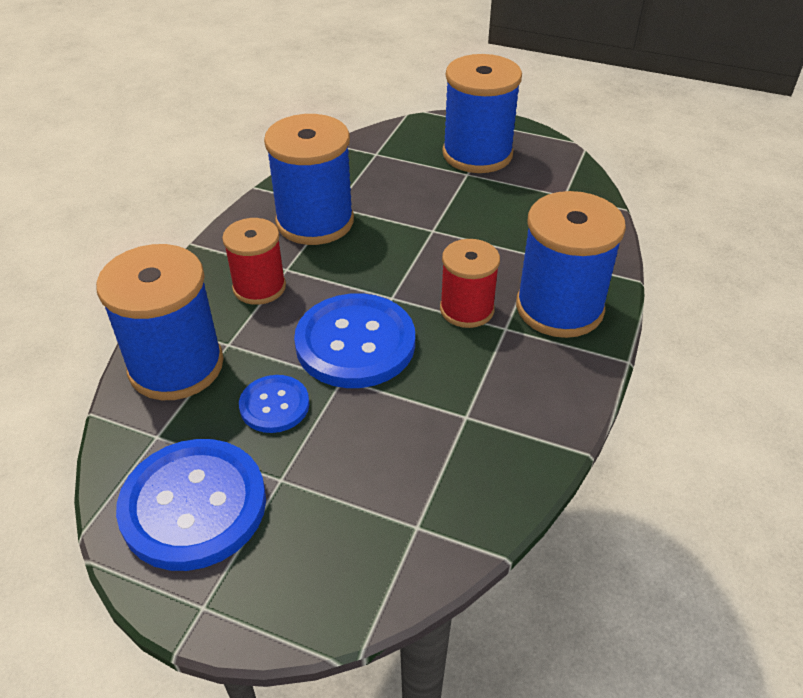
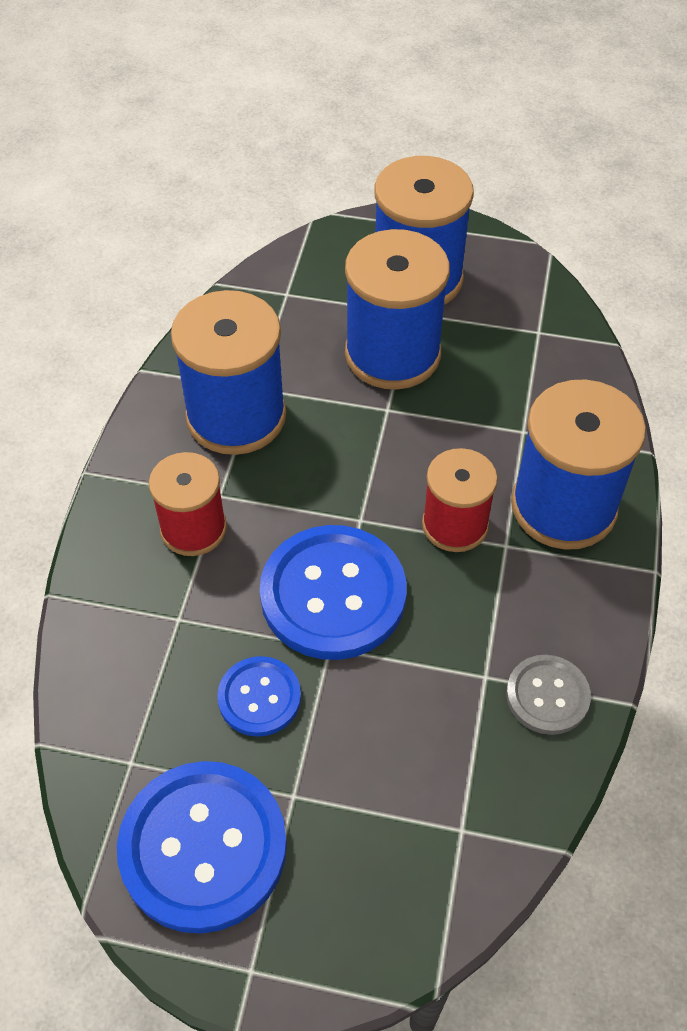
camera: 10 degrees left, 10 degrees up
blue spool [96,244,224,400] -> blue spool moved to [345,229,450,390]
none -> grey button [506,655,591,735]

